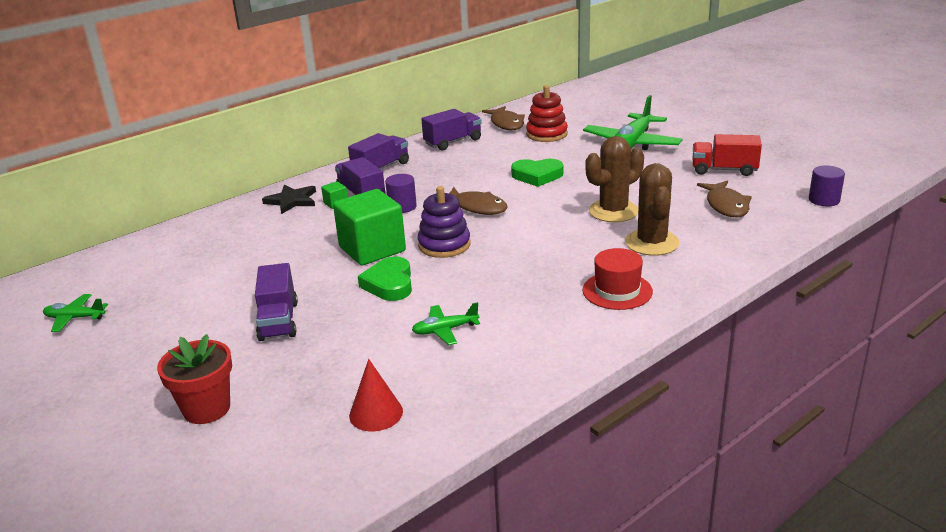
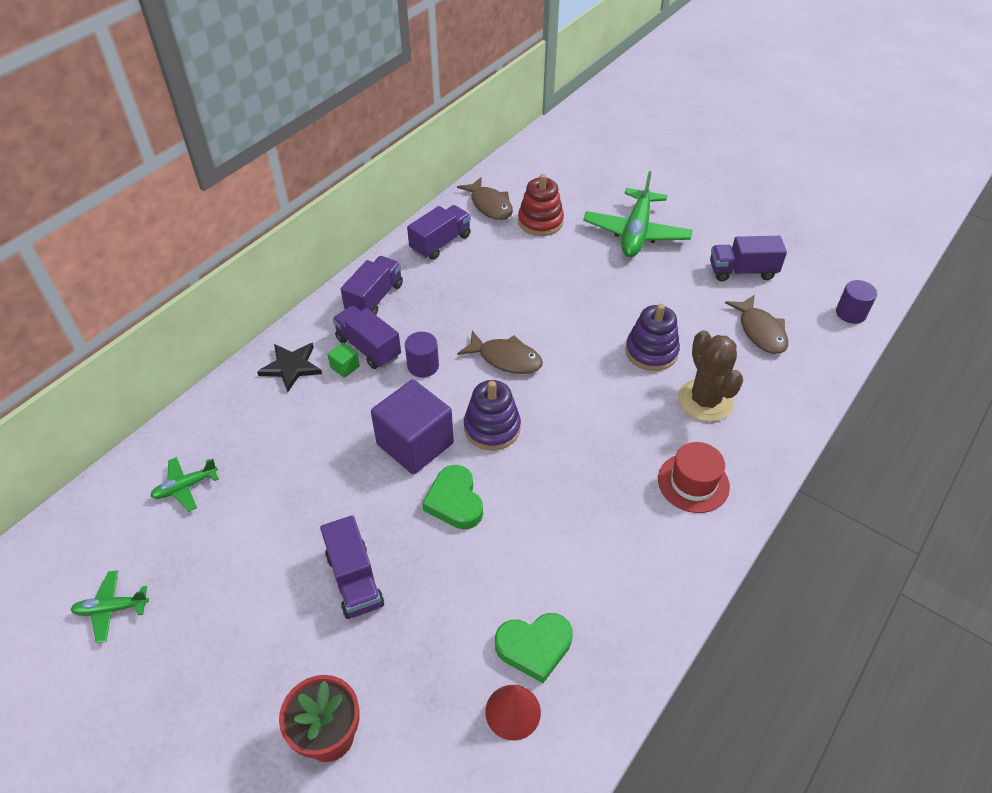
camera: 15 degrees left, 20 degrees up
green cube [333,189,406,266] -> purple cube [371,379,454,474]
green plane [412,302,480,345] -> green plane moved to [150,457,219,512]
green heart [511,159,563,187] -> green heart moved to [495,613,573,683]
brown cactus [585,136,644,222] -> purple stacking toy [625,304,680,371]
red truck [693,134,762,176] -> purple truck [710,236,787,281]

